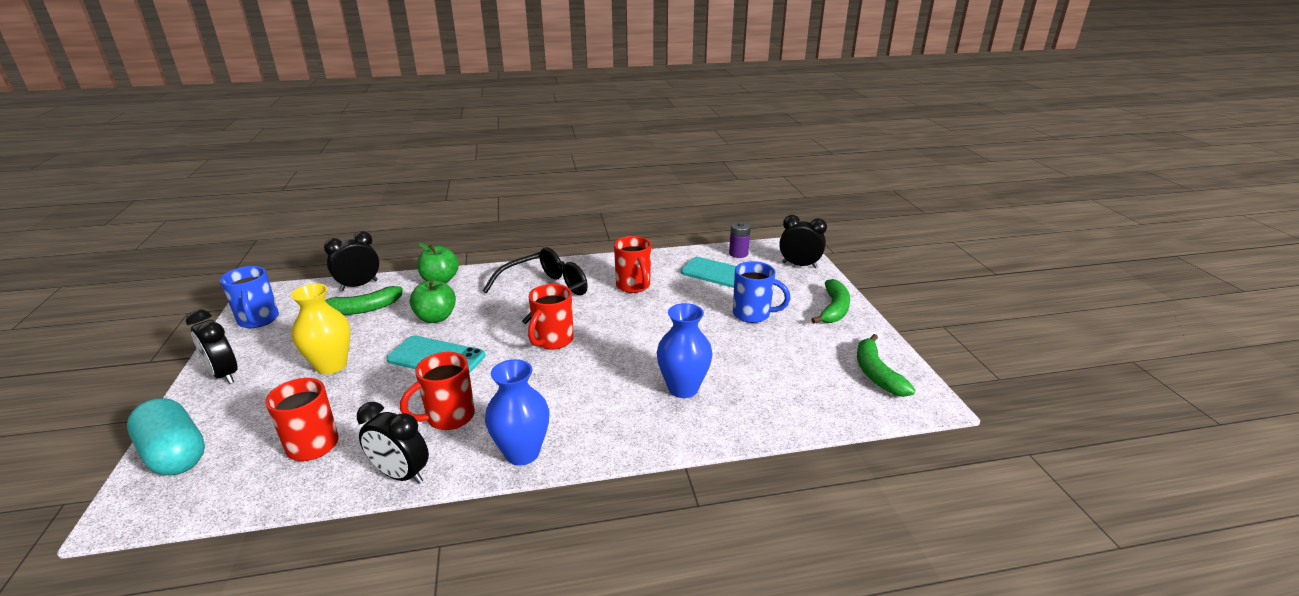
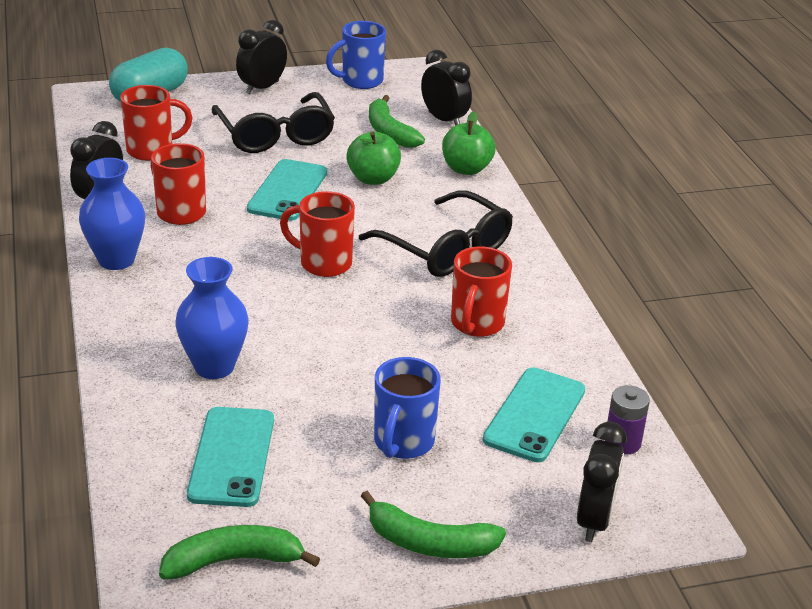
camera: 85 degrees right, 5 degrees up
yellow vase [290,284,350,374] -> black glasses [212,92,335,153]
red mug [614,236,651,293] -> red mug turned 45 degrees counterclockwise [451,246,512,337]
none -> turquoise phone [187,407,274,507]

